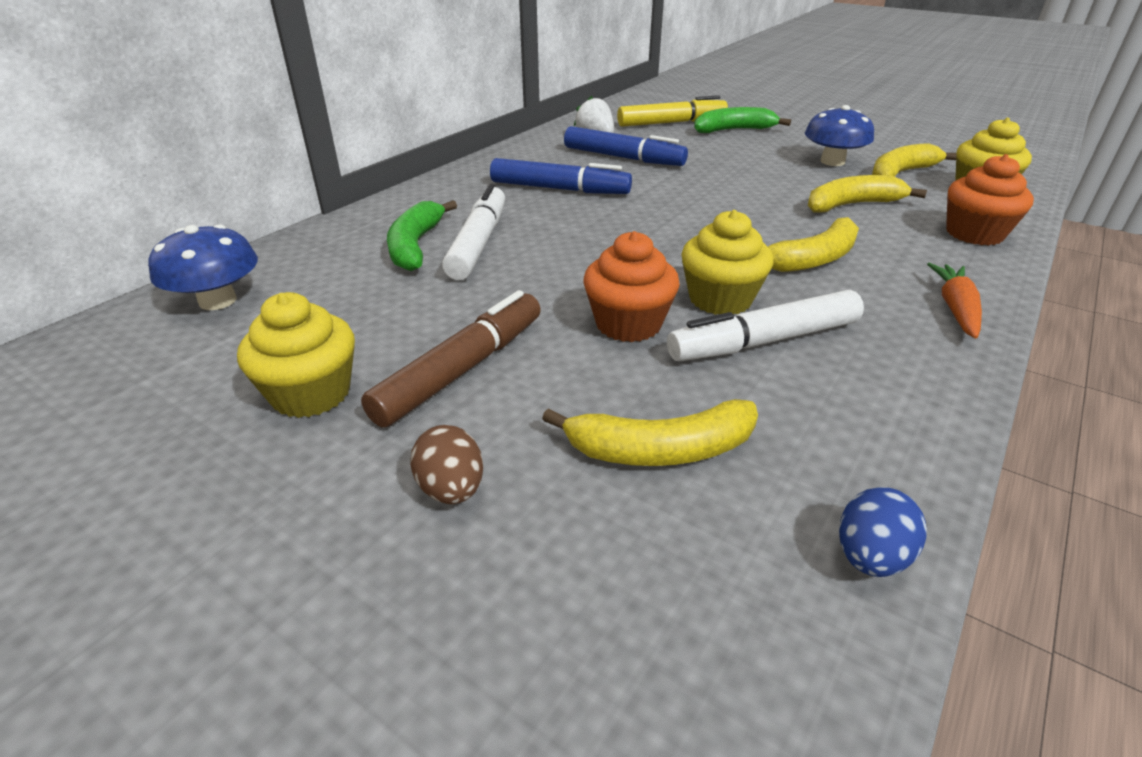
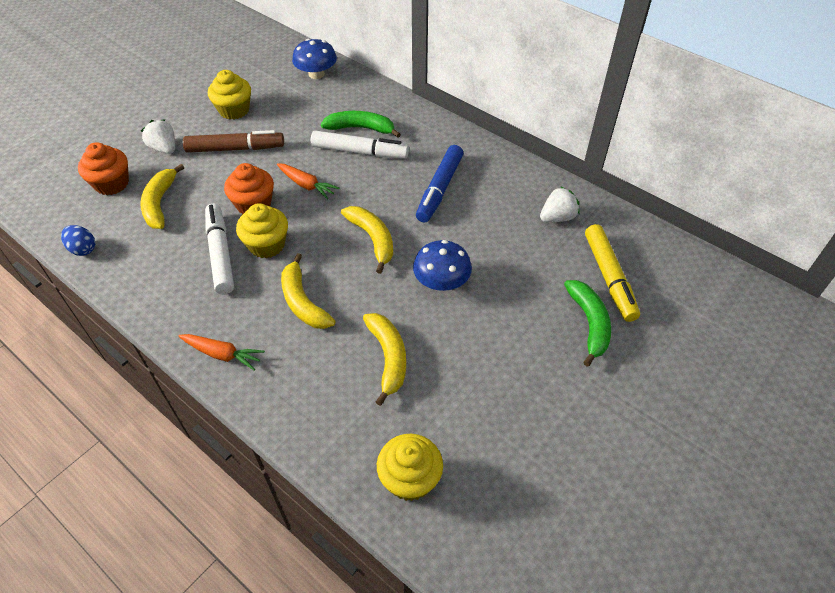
camera: 95 degrees right, 15 degrees up
brown marker [361,290,541,428] -> brown marker turned 45 degrees counterclockwise [183,130,284,153]
brown egg [410,425,483,504] -> white strawberry [141,119,175,154]
blue marker [564,126,688,166] -> none
blue mushroom [805,105,874,166] -> blue mushroom moved to [413,240,472,291]
yellow banana [872,143,957,177] -> yellow banana moved to [341,206,393,274]
orange cupcake [946,154,1034,246] -> orange cupcake moved to [78,142,129,195]
none -> orange carrot [277,163,339,200]

